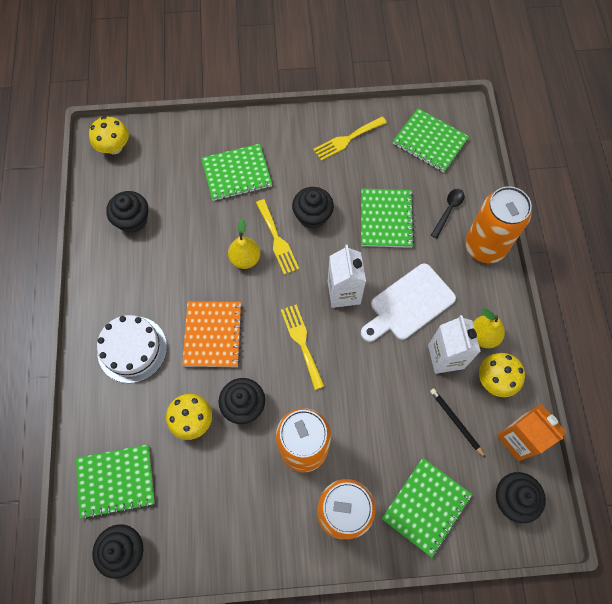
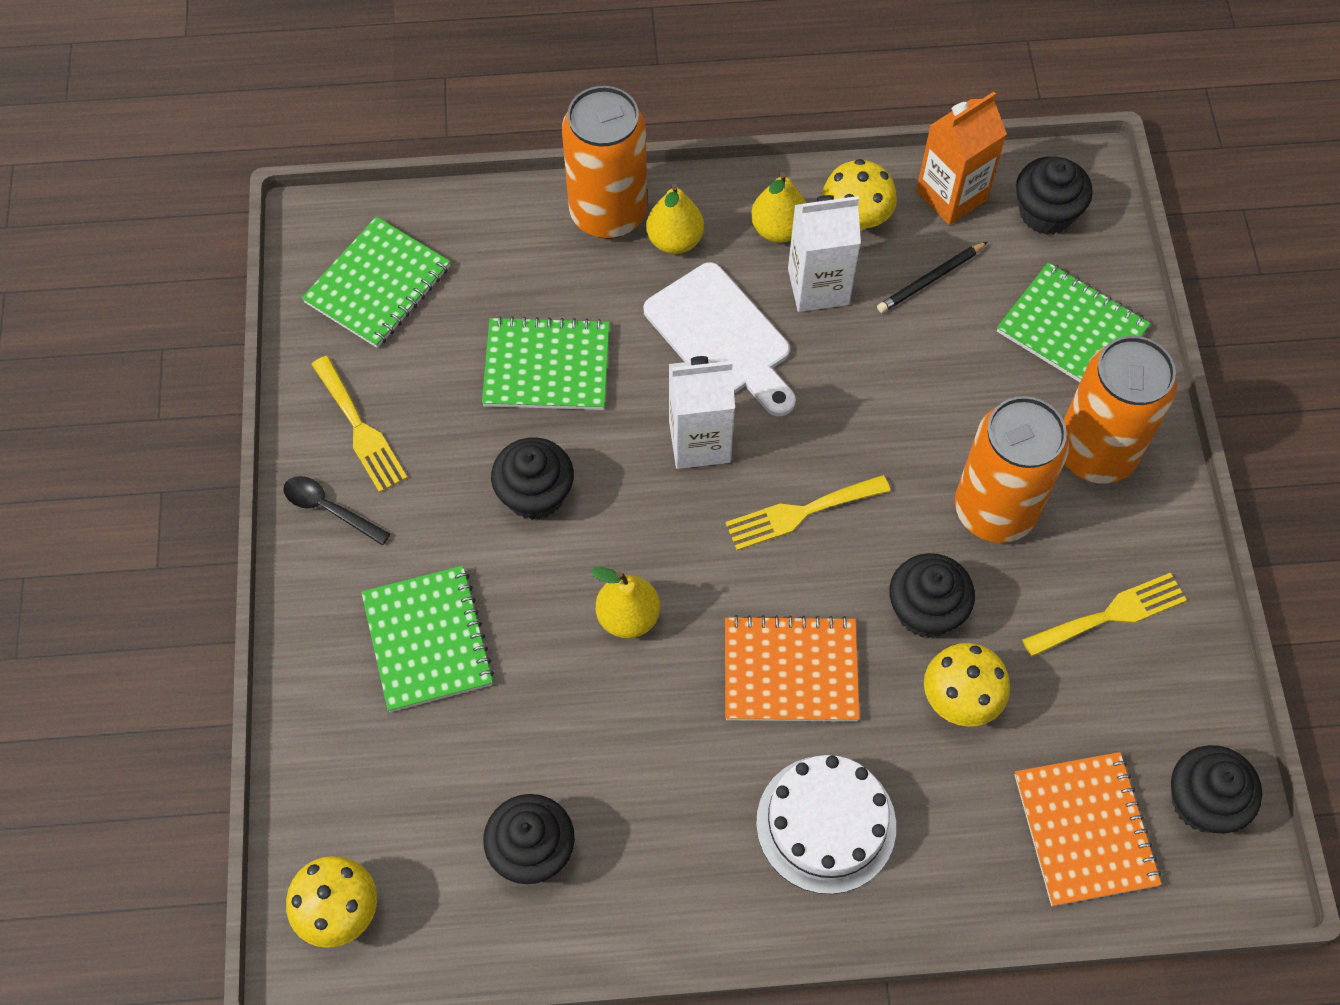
camera: 90 degrees left, 5 degrees down
green notebook [76,444,155,520] -> orange notebook [1015,752,1162,906]
yellow fork [256,199,299,275] -> yellow fork moved to [1022,573,1187,657]
black spoon [431,189,465,239] -> black spoon moved to [284,476,390,545]
none -> yellow pear [646,184,704,254]

